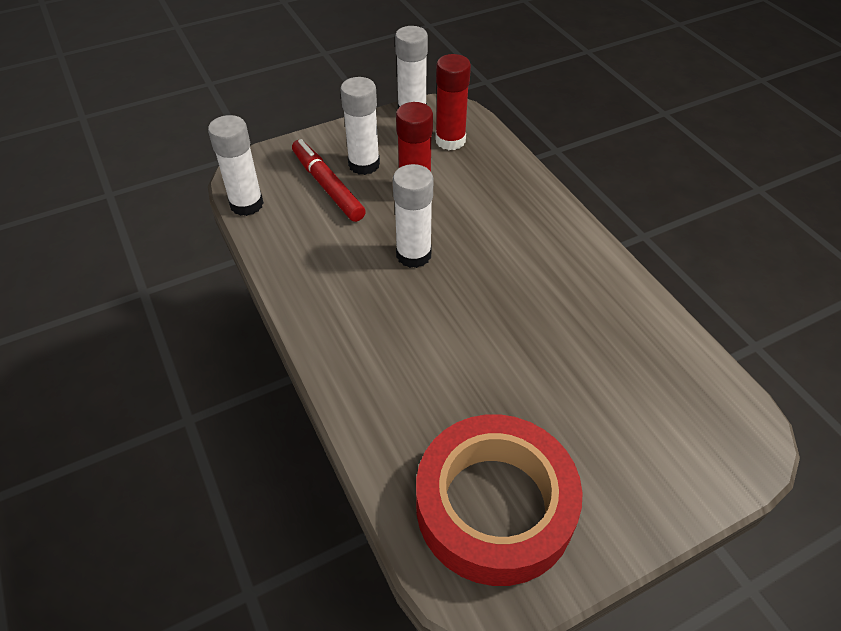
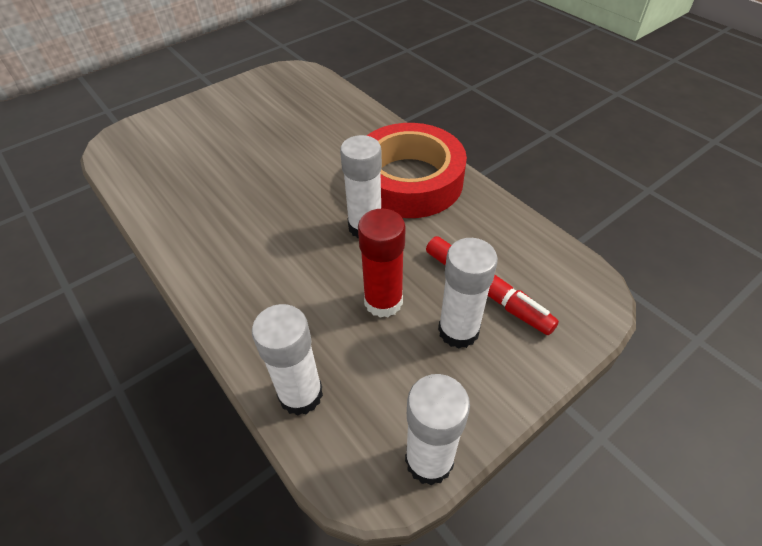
camera: 170 degrees right, 0 degrees up
white glue stick [208,115,264,216] -> white glue stick moved to [252,304,323,416]
red tape [416,414,583,586] -> red tape moved to [367,123,467,218]
red glue stick [435,54,471,150] -> none

